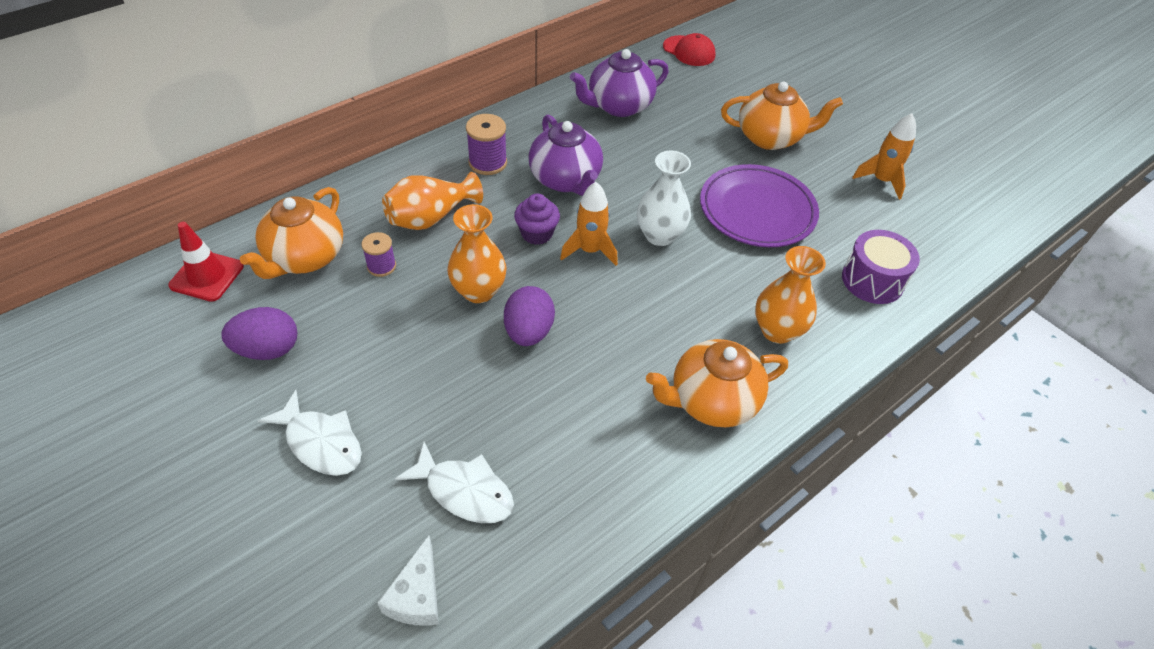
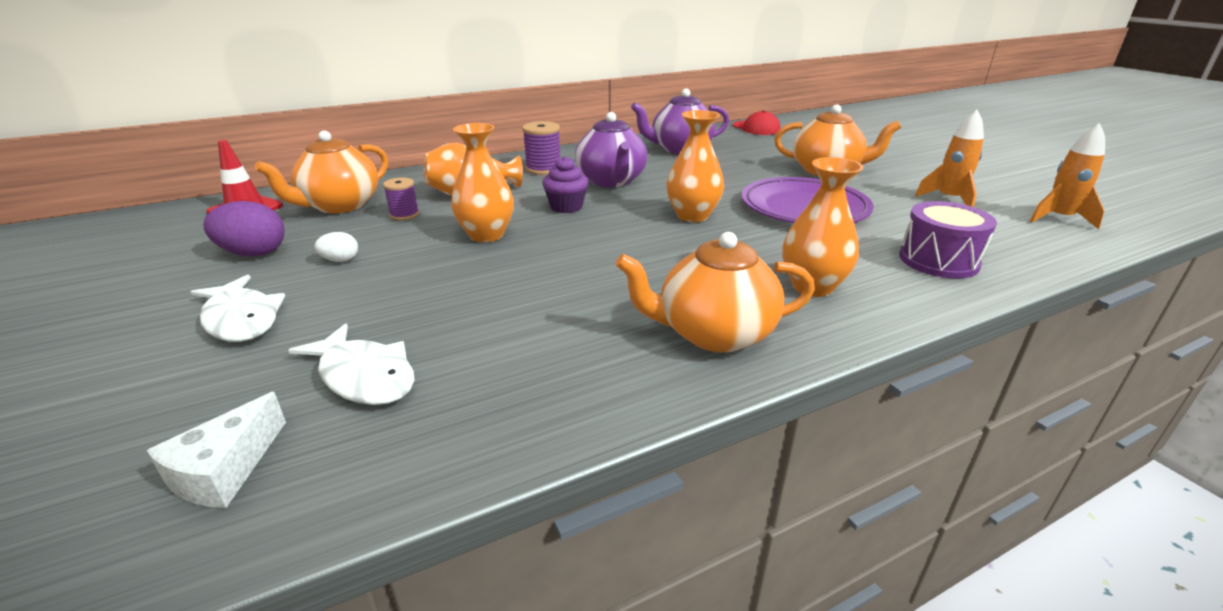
camera: 15 degrees right, 20 degrees down
purple egg [504,286,555,346] -> none
orange rocket [560,182,618,266] -> orange rocket moved to [1030,123,1105,229]
white vase [637,150,691,246] -> orange vase [667,110,724,222]
none -> white egg [314,232,358,262]

